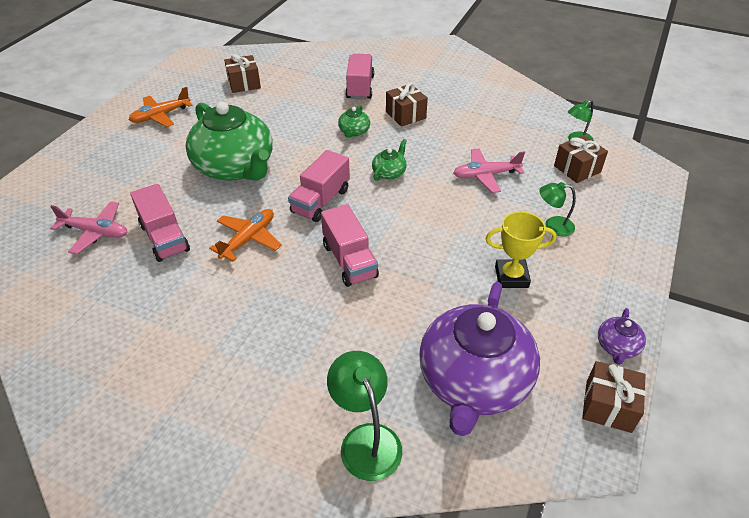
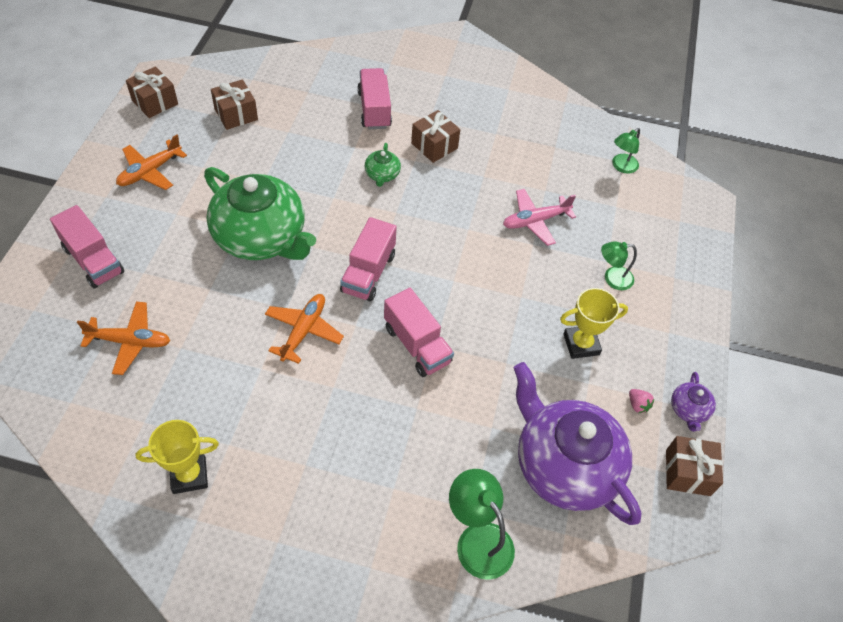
camera: 15 degrees left, 10 degrees up
pink plane [50,201,127,254] -> orange plane [77,302,171,375]
pink truck [130,184,190,262] -> pink truck moved to [50,205,124,288]
green teapot [372,139,407,181] -> none
purple teapot [419,282,540,436] -> purple teapot turned 135 degrees clockwise [513,362,641,525]
brown gift [554,135,608,183] -> brown gift moved to [126,66,178,118]
none -> yellow trophy [135,420,219,494]
none -> pink strawberry [629,389,654,413]

